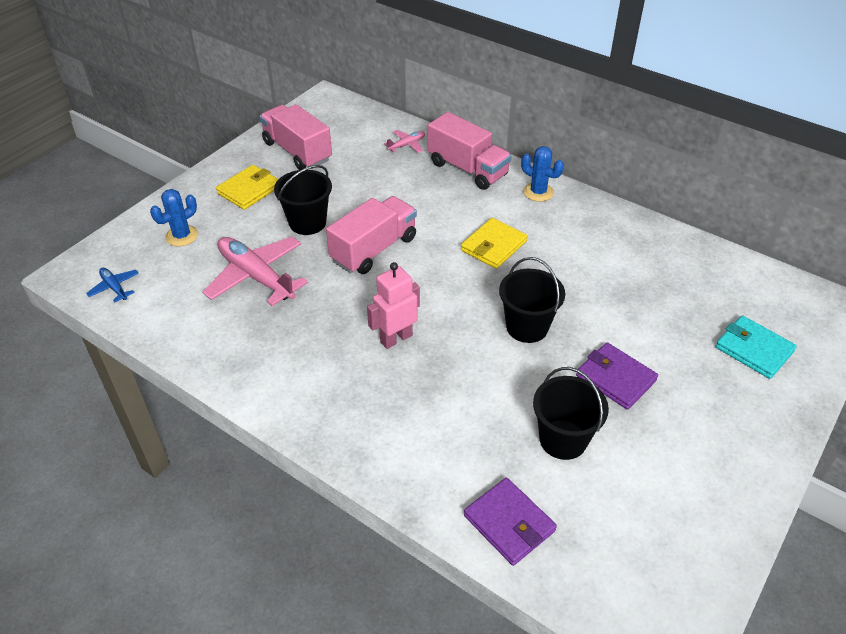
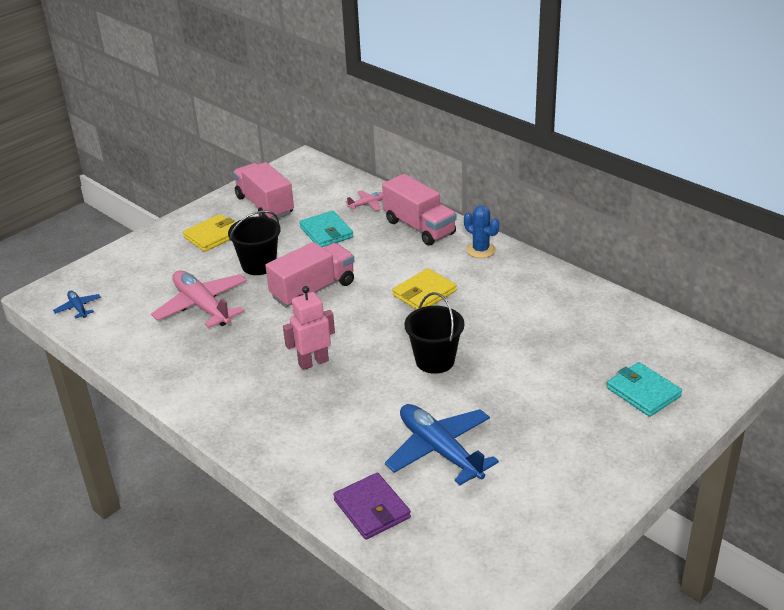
camera: 10 degrees right, 10 degrees down
blue cactus [150,189,198,246] -> none
black bucket [533,367,609,460] -> blue plane [385,404,499,485]
purple wallet [576,342,658,410] -> none
none -> turquoise wallet [299,211,353,247]

